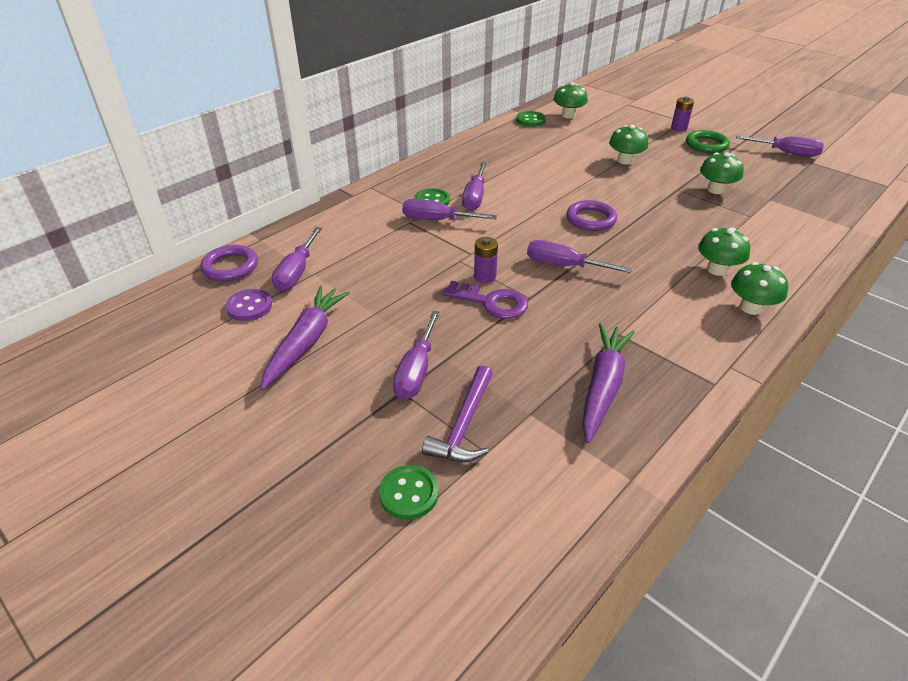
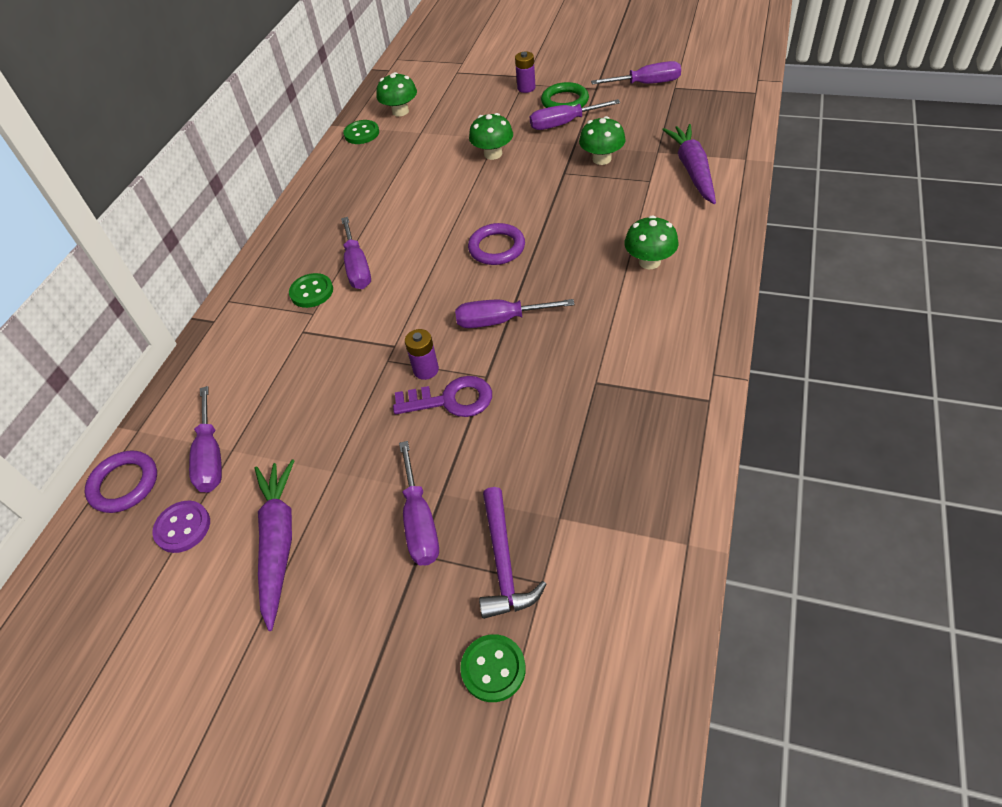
camera: 20 degrees left, 10 degrees up
purple screwdriver [402,199,497,220] -> purple screwdriver moved to [530,99,620,130]
purple carrot [582,323,635,443] -> purple carrot moved to [662,124,716,204]
green mushroom [731,262,788,315] -> none

